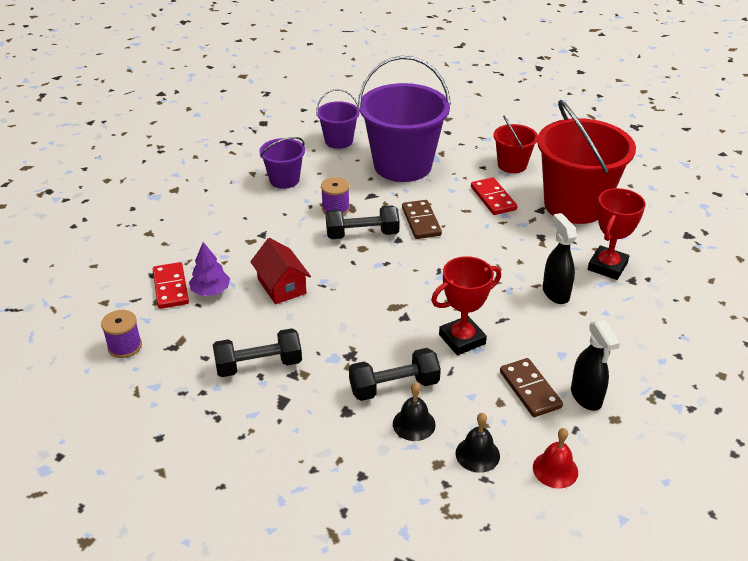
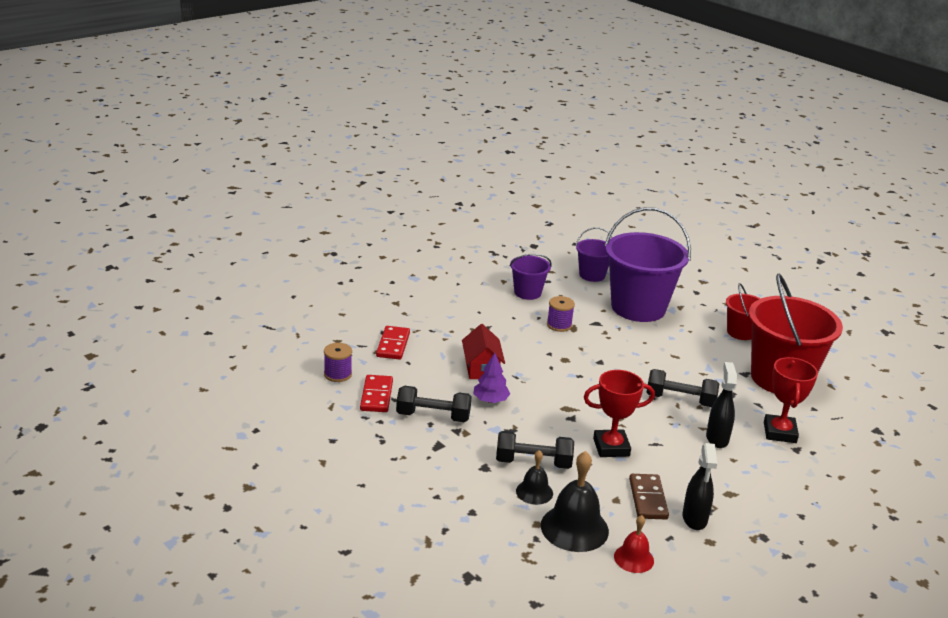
camera: 20 degrees right, 10 degrees down
purple tree [189,242,230,296] -> purple tree moved to [473,353,510,403]
black dumbbell [326,205,400,239] -> black dumbbell moved to [646,369,719,407]
brown domino [402,200,442,239] -> none
black bell [456,413,500,473] -> black bell [541,451,609,552], size x1.75
red domino [471,177,517,215] -> red domino moved to [360,375,393,412]
red trophy [588,188,646,280] -> red trophy turned 45 degrees counterclockwise [764,357,818,443]

